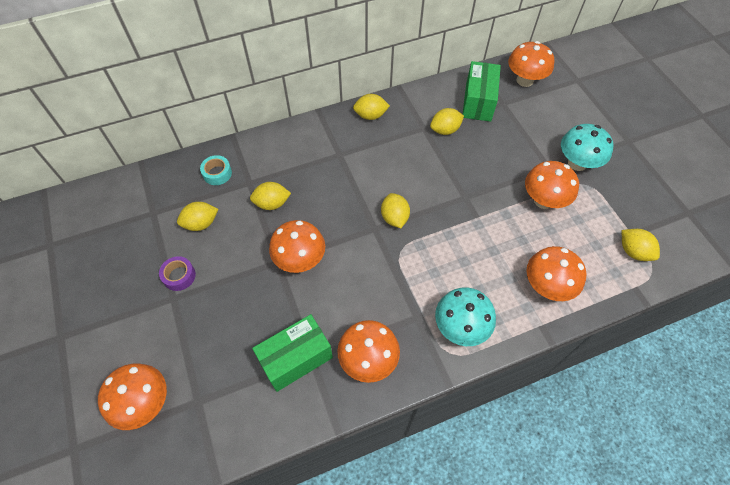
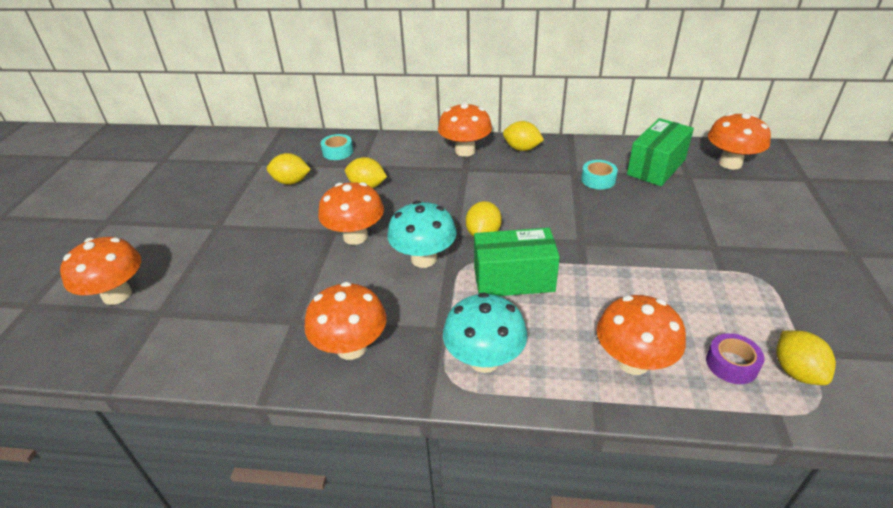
camera: 30 degrees right, 20 degrees down
purple tape [159,256,196,291] -> purple tape moved to [706,333,764,384]
green box [252,314,333,392] -> green box moved to [474,228,560,296]
yellow lemon [430,108,464,135] -> turquoise tape [581,160,618,190]
orange mushroom [525,161,579,209] -> orange mushroom moved to [438,102,492,157]
turquoise mushroom [561,124,613,171] -> turquoise mushroom moved to [387,201,457,268]

